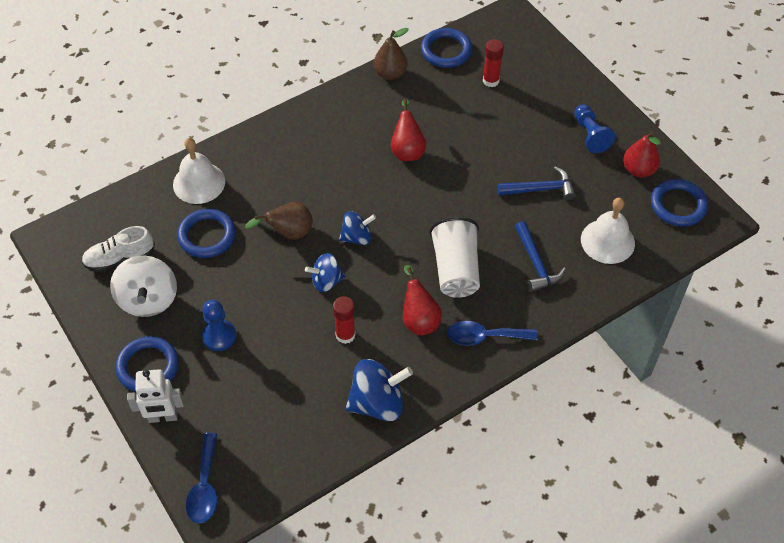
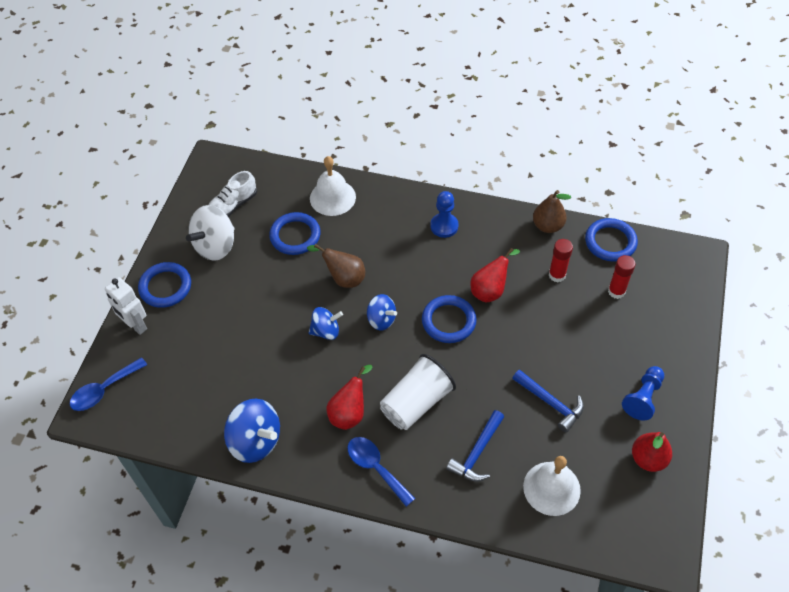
camera: 50 degrees right, 0 degrees up
white shoe [81,226,155,272] -> white shoe turned 75 degrees counterclockwise [208,171,257,217]
blue pawn [202,300,236,351] -> blue pawn moved to [430,191,459,238]
blue spinning top [305,253,345,292] -> blue spinning top turned 135 degrees clockwise [308,307,343,340]
red glue stick [333,296,356,344] -> red glue stick moved to [549,239,573,282]
blue ring [651,179,708,227] -> blue ring moved to [422,295,477,343]

